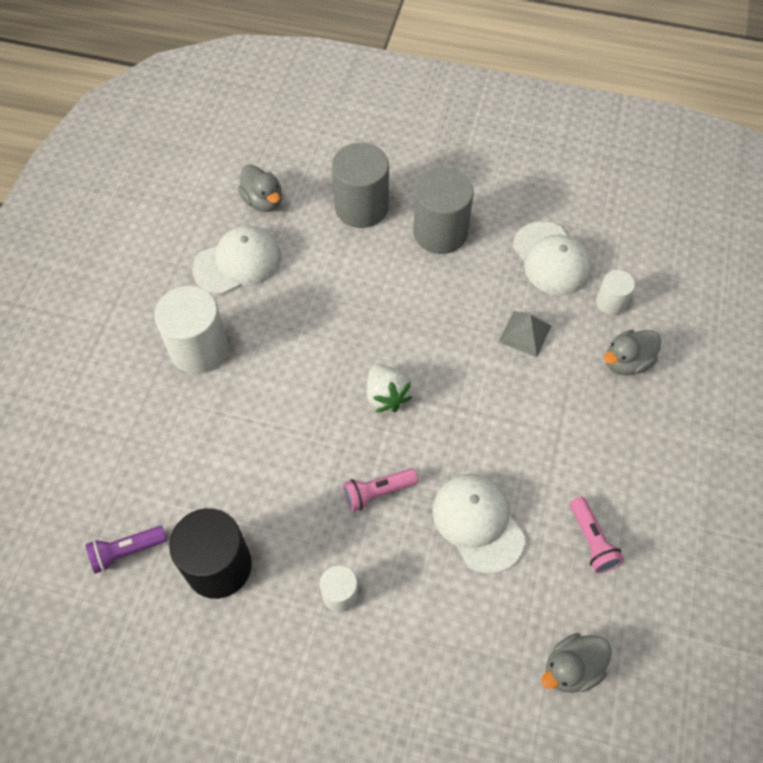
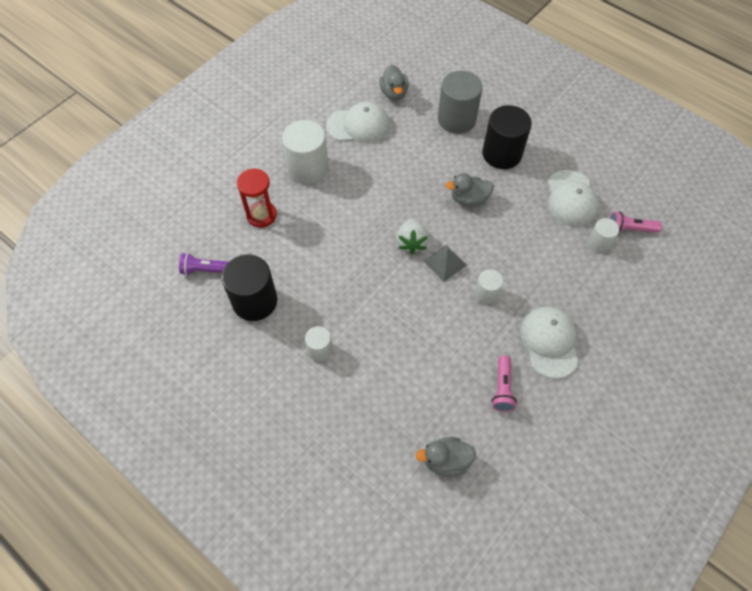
camera: 25 degrees right, 0 degrees up
pink flashlight [343,468,418,512] -> pink flashlight moved to [610,212,662,233]
grey cylinder [413,168,473,254] -> black cylinder [482,105,532,169]
white cap [432,474,525,574] -> white cap moved to [520,307,579,379]
grey pyramid [499,311,551,357] -> grey pyramid moved to [423,245,467,282]
grey duck [604,330,661,375] -> grey duck moved to [446,173,494,206]
none -> red hourglass [237,168,277,228]
none -> white cylinder [475,269,503,304]

